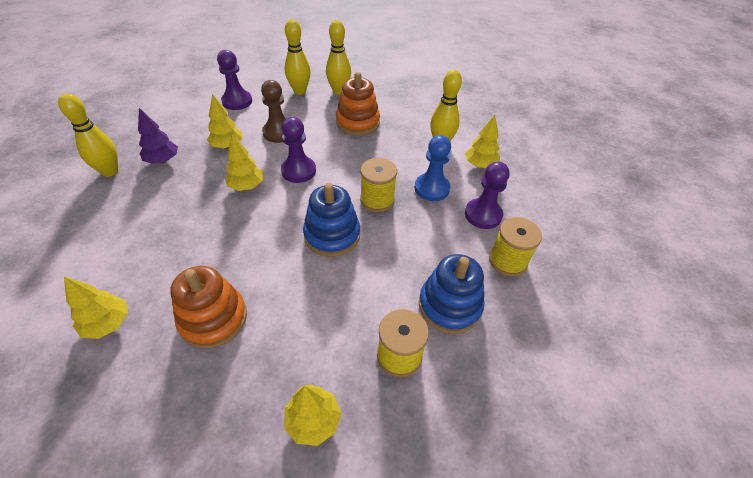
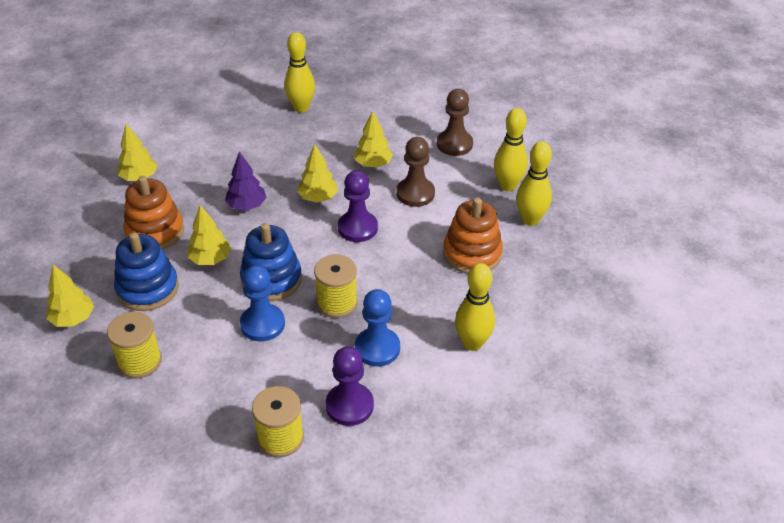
camera: 75 degrees right, 5 degrees down
purple tree [138,108,178,164] -> purple tree moved to [225,152,266,211]
purple pawn [217,50,252,110] -> brown pawn [437,89,473,156]
blue stacking toy [419,254,484,334] -> blue stacking toy moved to [114,232,179,311]
yellow tree [465,115,500,168] -> yellow tree moved to [188,205,231,265]
none -> blue pawn [240,265,285,341]

